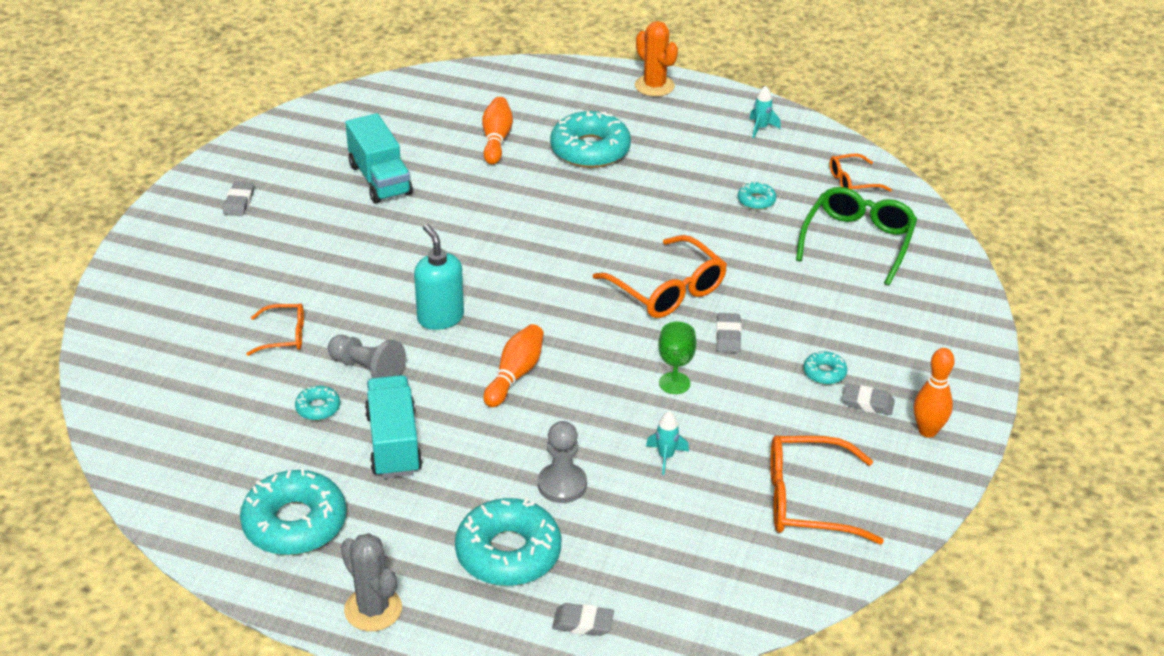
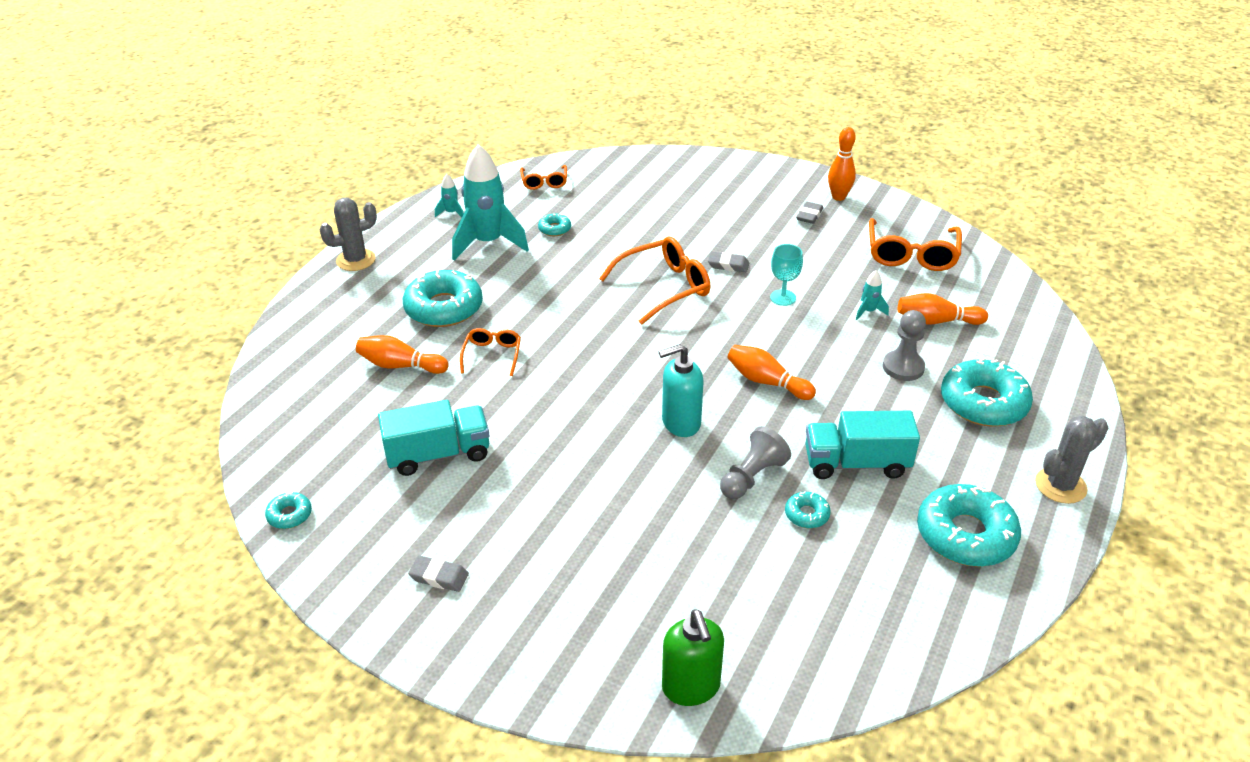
camera: 80 degrees left, 0 degrees up
orange glasses [246,303,304,356] -> orange glasses moved to [460,328,521,376]
grey eraser [552,603,614,636] -> none
orange cactus [635,21,678,97] -> grey cactus [319,198,377,271]
green goblet [658,321,696,394] -> turquoise goblet [770,244,803,306]
green glasses [796,187,917,285] -> none
turquoise donut [803,351,847,385] -> turquoise donut moved to [265,492,312,529]
none -> turquoise rocket [452,144,529,261]
none -> green soap dispenser [662,609,724,706]
none -> orange bowling pin [898,293,988,325]

